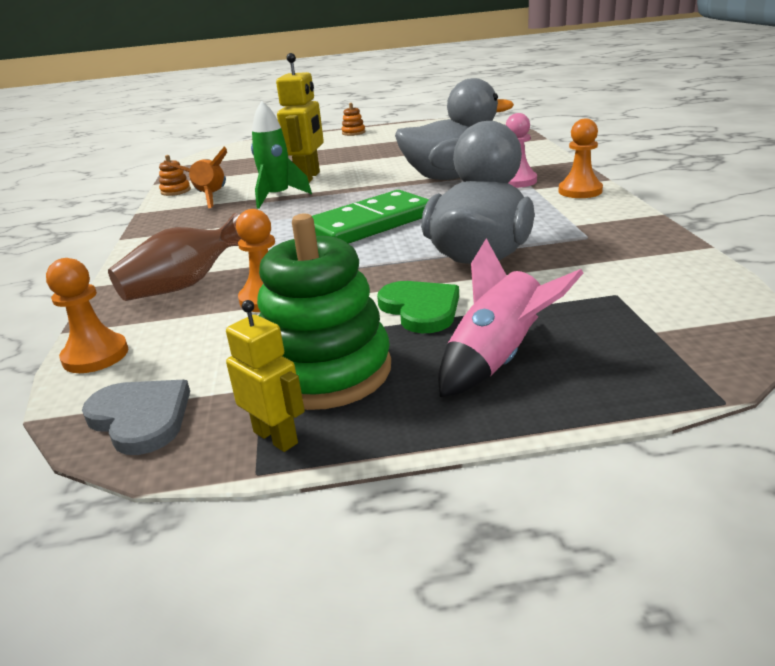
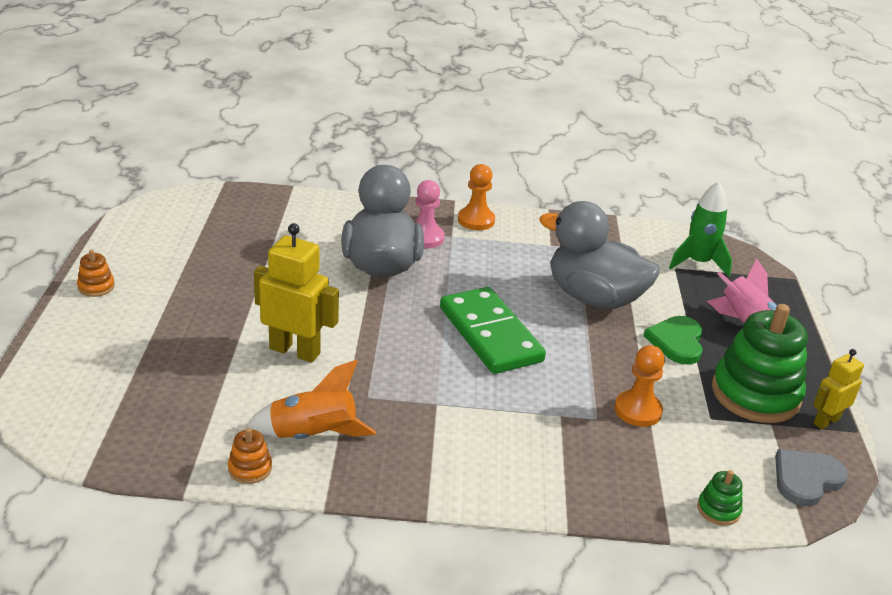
camera: 85 degrees left, 5 degrees up
orange pawn [46,258,128,373] -> green stacking toy [697,470,743,526]
brown vase [108,213,241,301] -> none
green rocket [251,101,312,209] -> green rocket moved to [669,182,732,276]
green heart [377,281,459,333] -> green heart turned 60 degrees counterclockwise [644,316,703,365]

